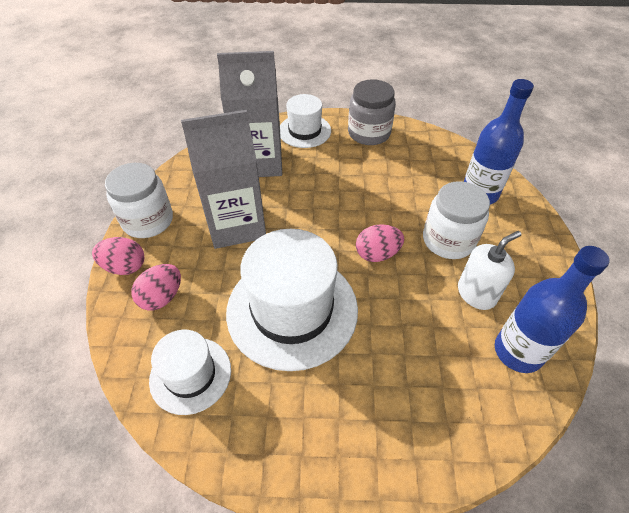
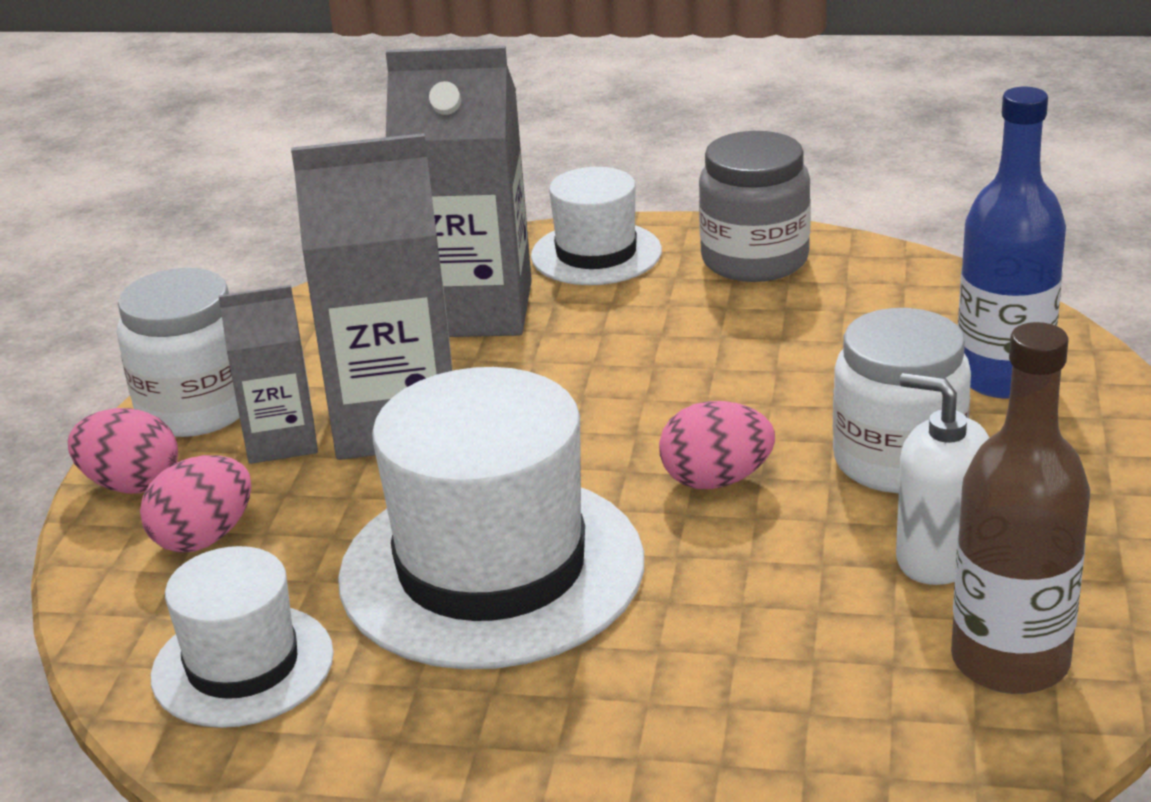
camera: 10 degrees right, 20 degrees down
white soap dispenser [458,231,521,310] -> white soap dispenser turned 120 degrees counterclockwise [896,373,989,585]
blue bottle [495,246,610,373] -> brown bottle [951,322,1090,694]
none -> grey carton [219,285,318,464]

